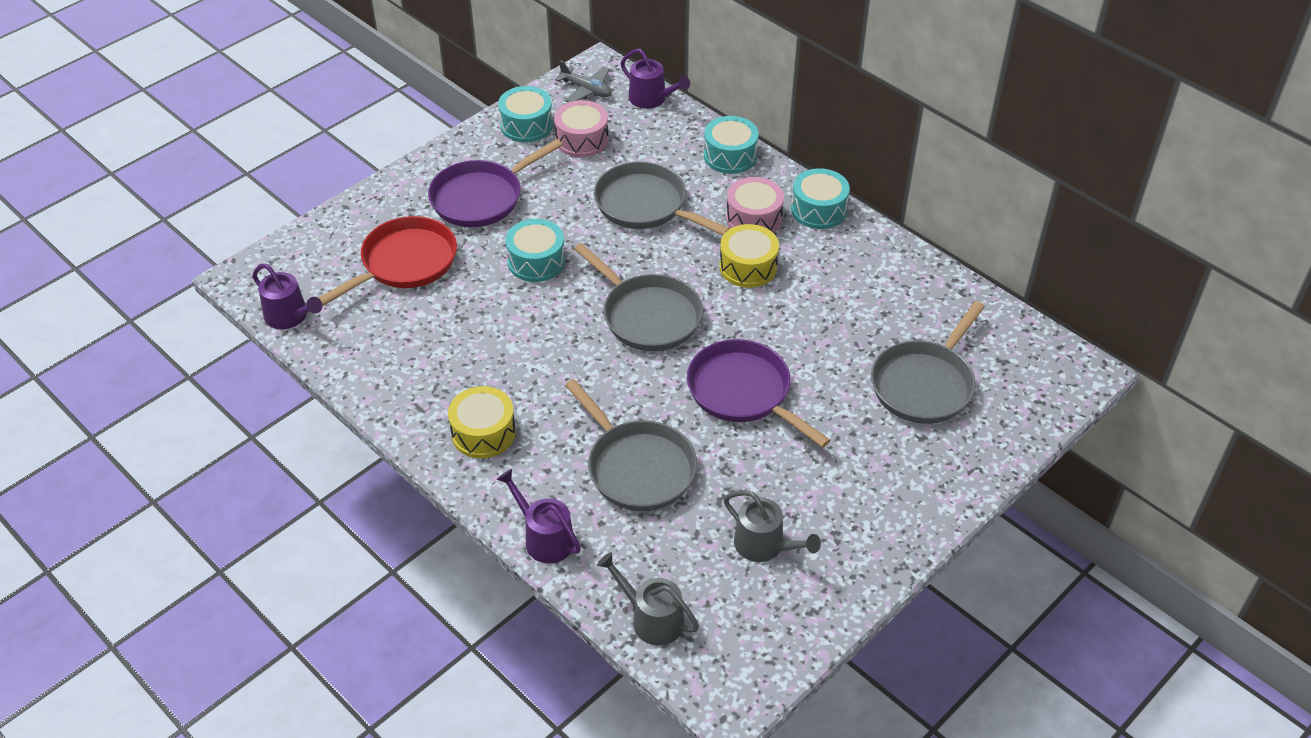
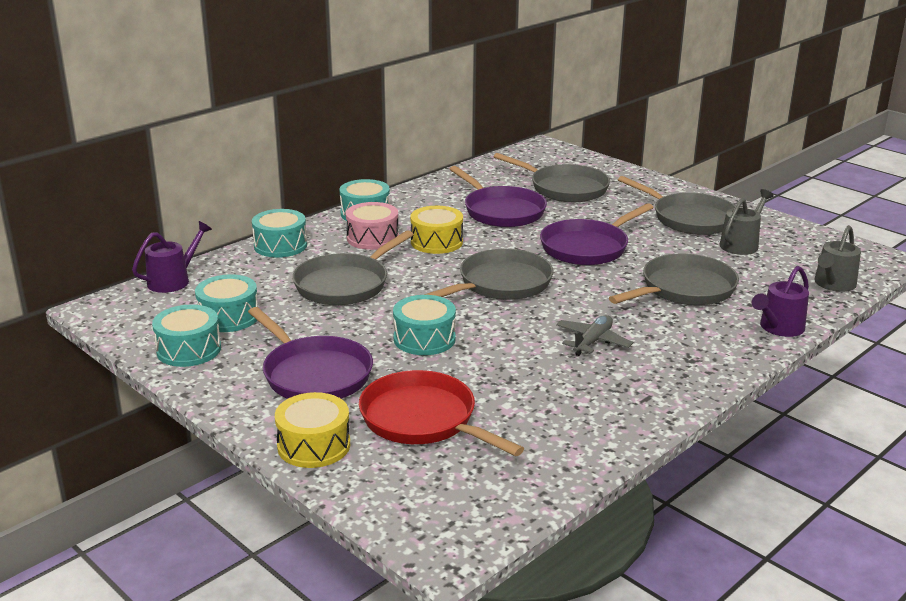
camera: 90 degrees left, 20 degrees down
purple watering can [252,264,322,329] -> none
yellow drum [448,386,516,458] -> yellow drum moved to [275,392,350,468]
pink drum [554,100,609,157] -> turquoise drum [195,274,258,332]
grey plane [555,60,612,102] -> grey plane moved to [556,315,633,356]
none -> purple pan [450,166,547,227]
none -> grey pan [618,176,735,235]

